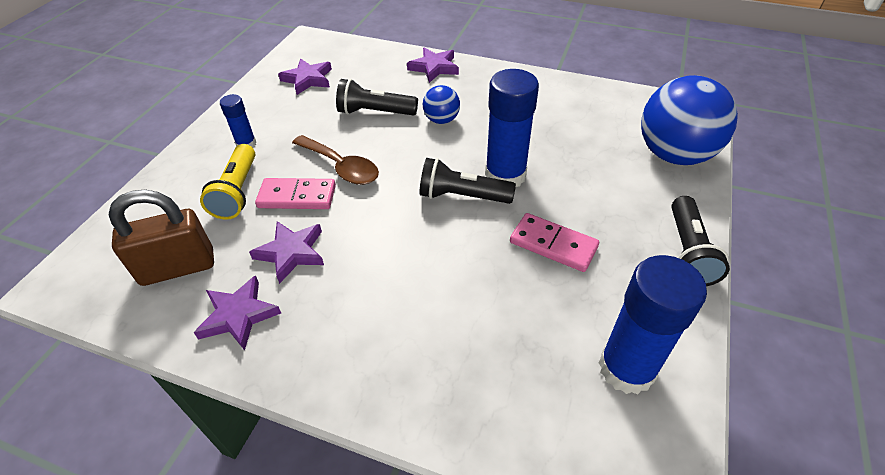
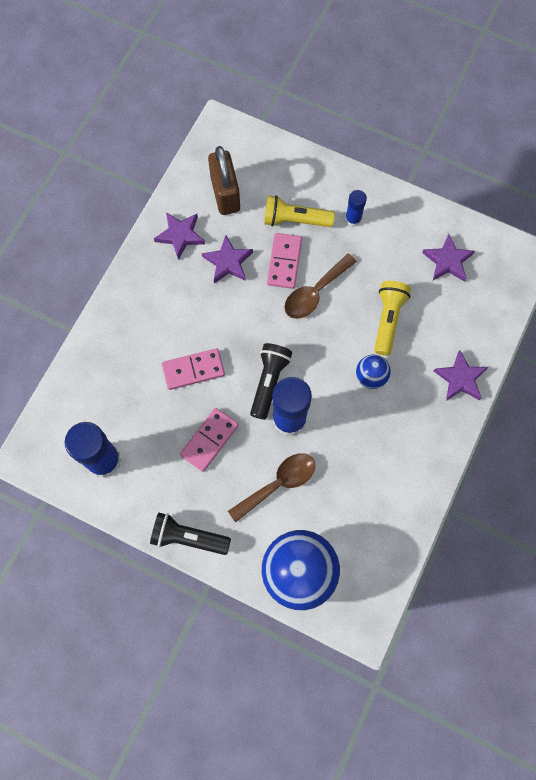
camera: 95 degrees right, 25 degrees up
black flashlight [336,79,418,116] -> yellow flashlight [374,281,411,356]
none -> pink domino [162,348,225,390]
none -> brown spoon [228,453,315,522]

